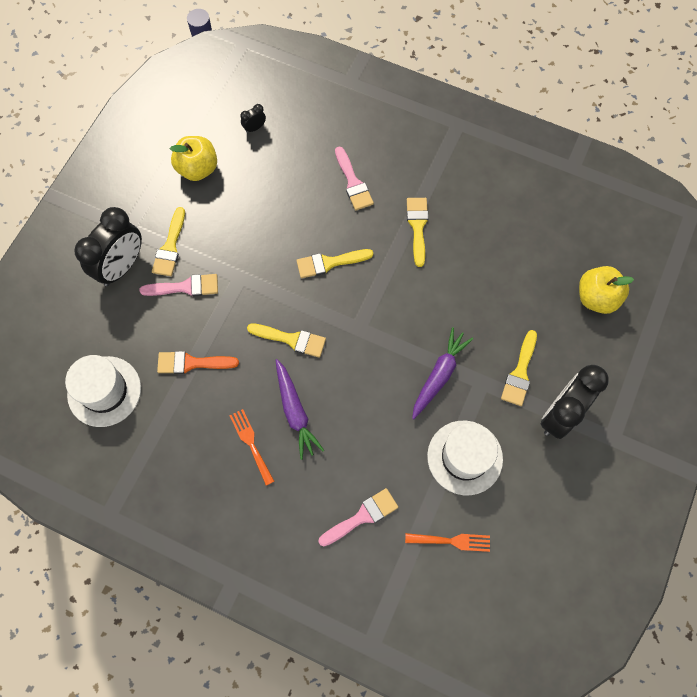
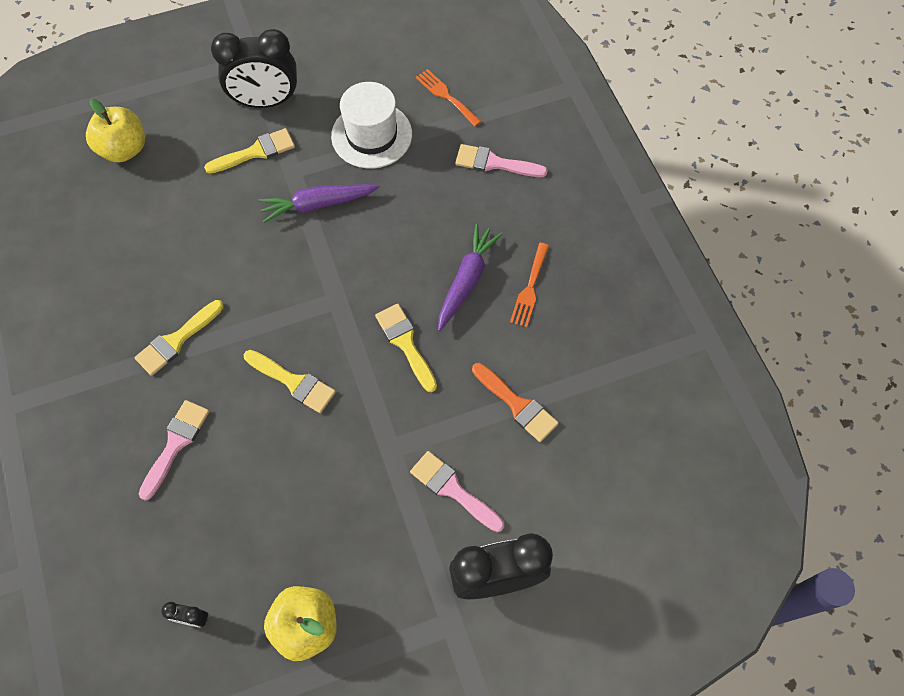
camera: 135 degrees left, 5 degrees down
white hat [65,355,141,427] -> none
yellow brush [152,207,185,276] -> none

